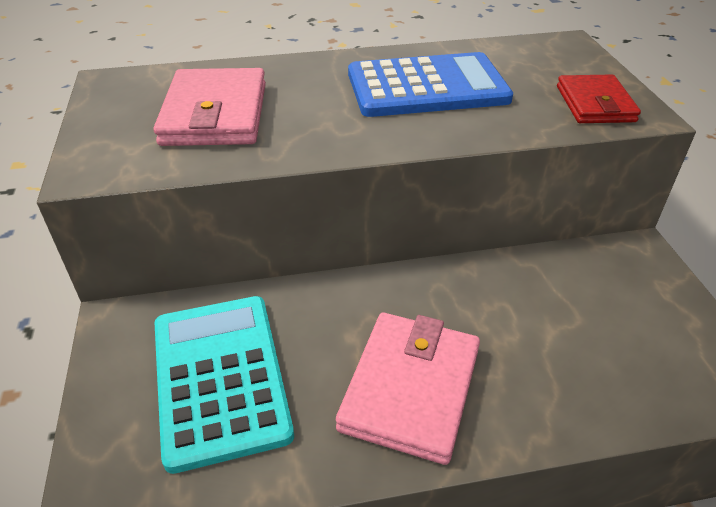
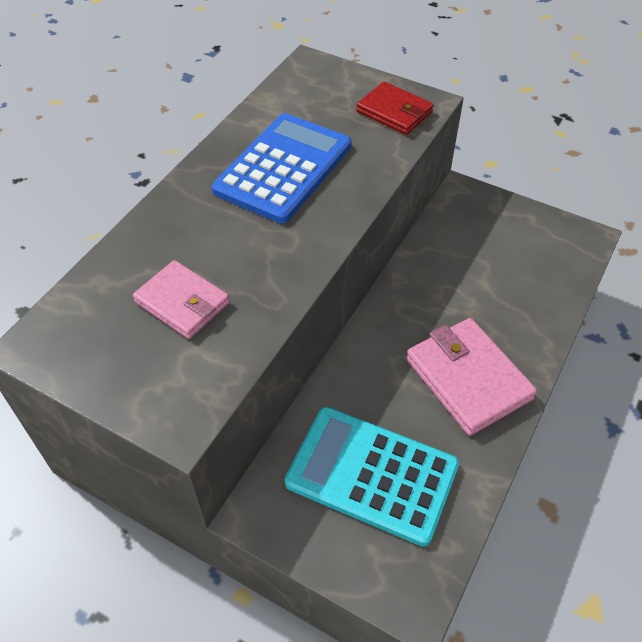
camera: 50 degrees left, 10 degrees up
pink wallet [153,68,266,146] -> pink wallet [133,260,230,339], size x0.65

